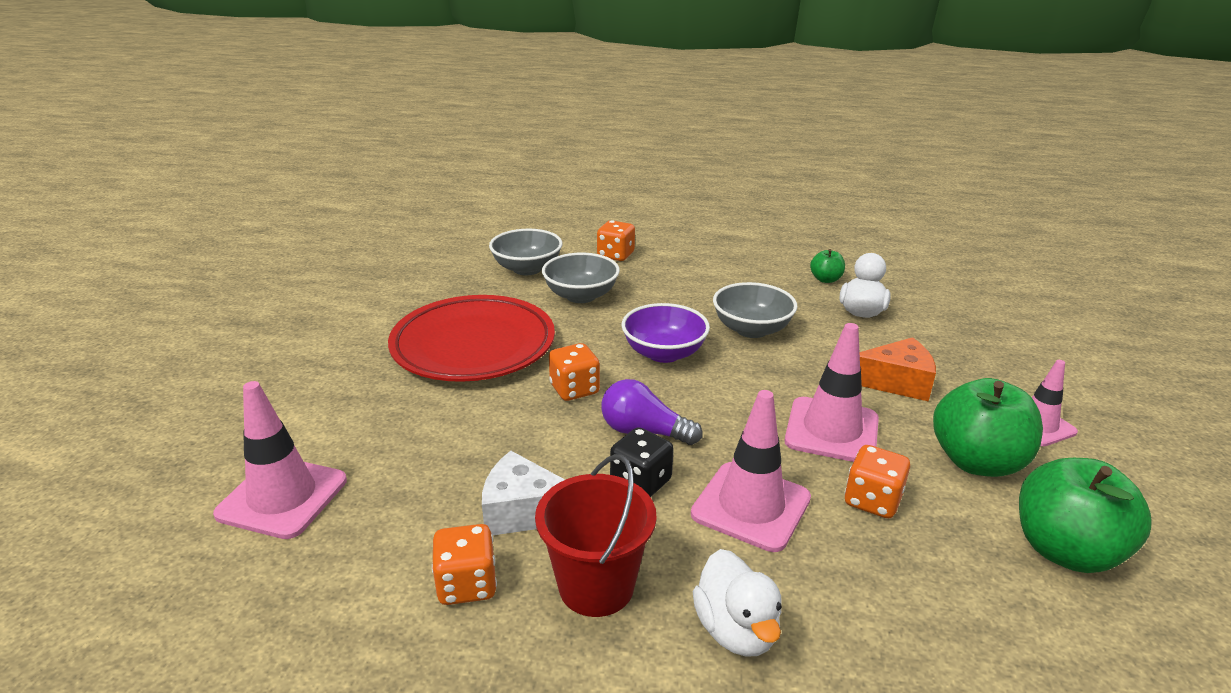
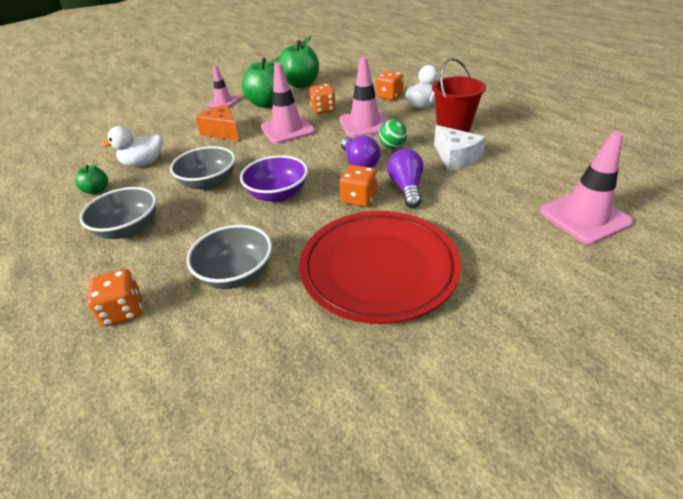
camera: 130 degrees left, 10 degrees up
orange dice [432,524,497,605] -> orange dice moved to [376,71,404,100]
grey bowl [489,229,562,275] -> grey bowl moved to [79,187,156,239]
black dice [610,427,674,497] -> green ball [379,119,407,149]
none -> purple light bulb [387,149,423,208]

